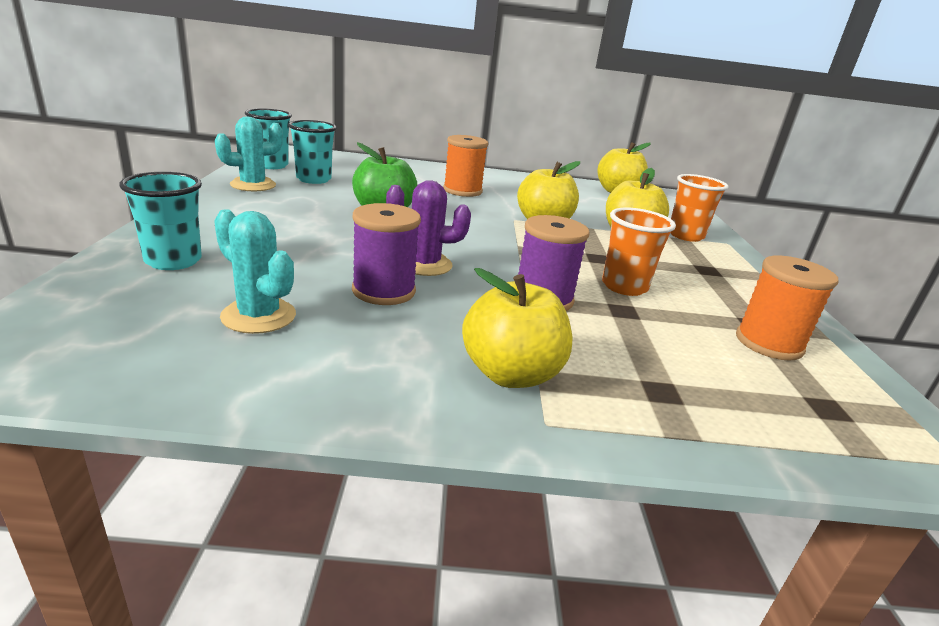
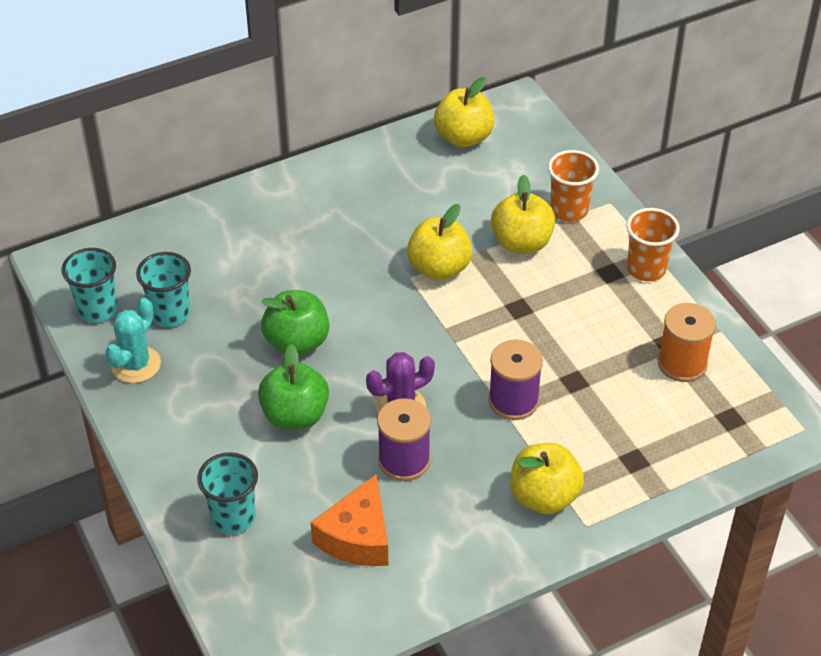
camera: 25 degrees left, 20 degrees up
turquoise cactus [214,209,296,334] -> orange cheese [311,474,388,566]
orange spool [443,135,488,197] -> none
orange cup [602,208,676,296] -> orange cup moved to [626,208,680,281]
none -> green apple [258,344,329,430]

